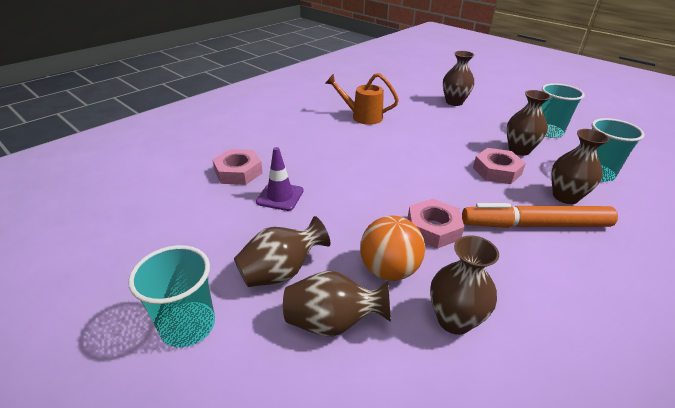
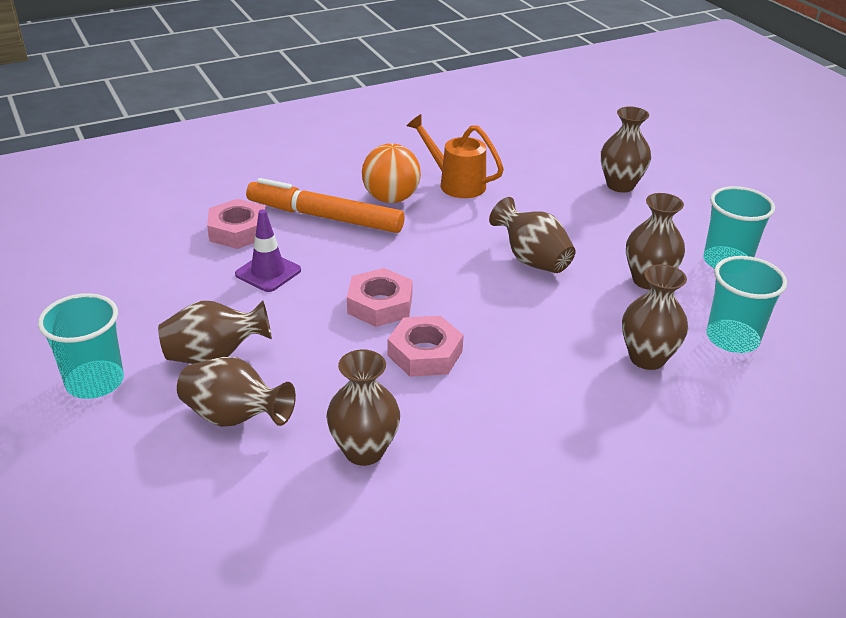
camera: 20 degrees right, 0 degrees up
orange ball [360,216,425,281] -> orange ball moved to [362,143,421,203]
orange marker [462,203,618,228] -> orange marker moved to [246,178,405,233]
pink nut [473,148,526,184] -> pink nut moved to [347,268,413,327]
none -> brown vase [489,197,576,273]

